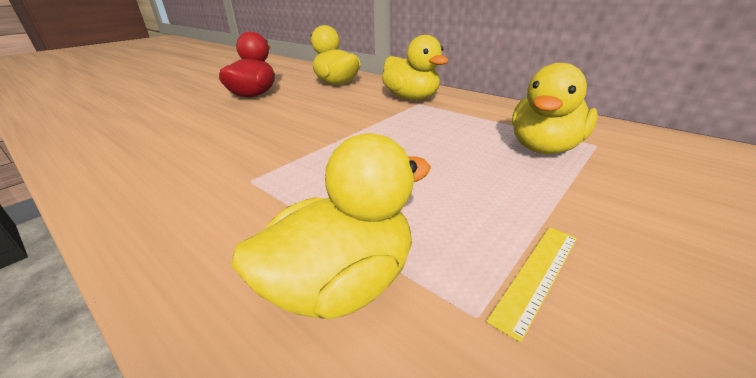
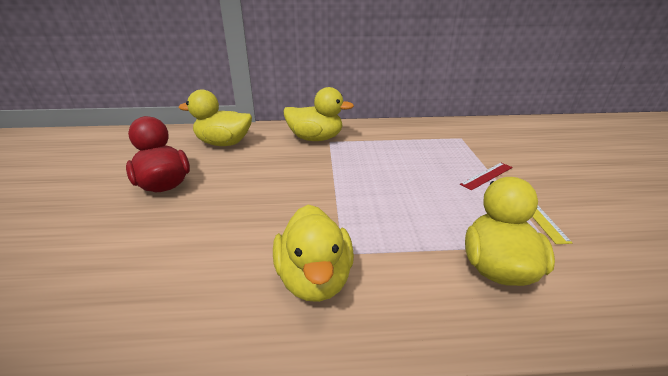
camera: 45 degrees left, 0 degrees up
yellow duck [512,63,598,154] -> yellow duck moved to [273,205,354,302]
none -> red ruler [460,163,513,190]

